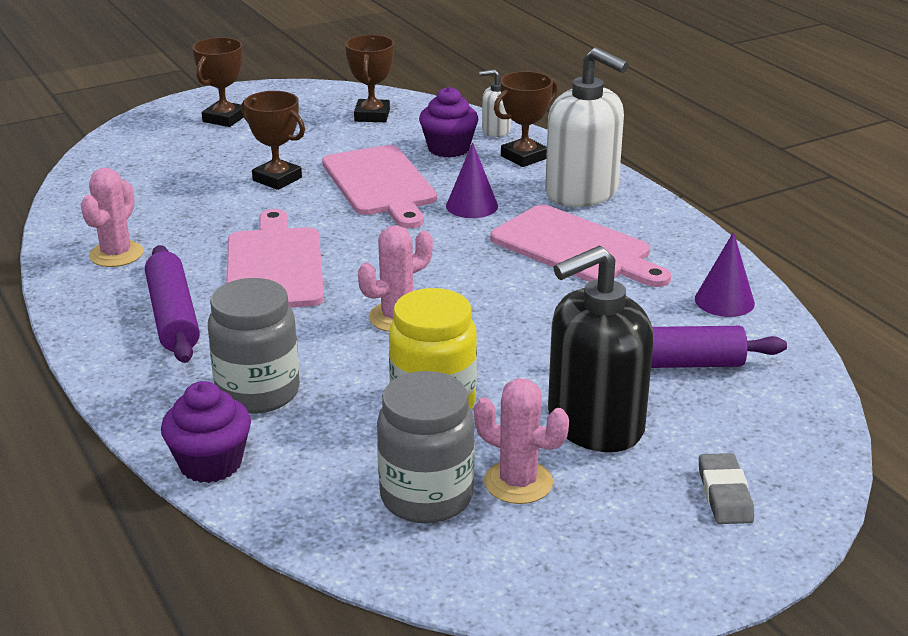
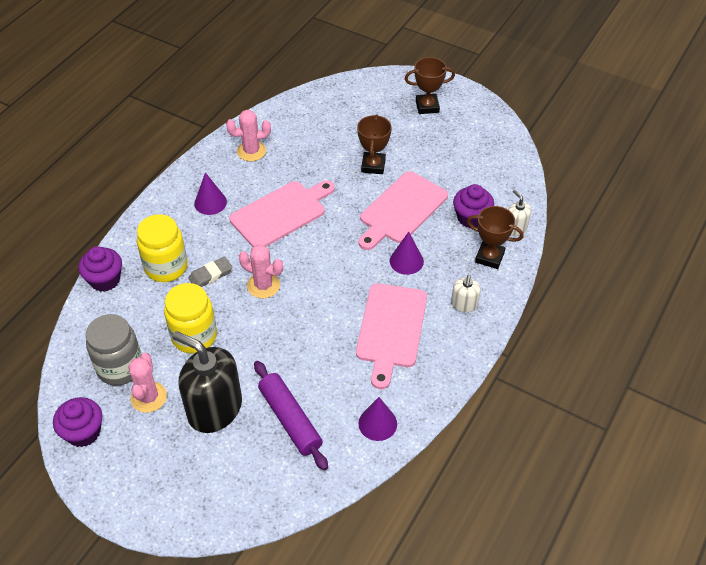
camera: 60 degrees right, 20 degrees up
purple rolling pin [145,245,200,363] -> purple cone [194,172,227,215]
grey jar [208,278,300,414] -> yellow jar [137,214,188,282]
brown trophy [345,35,394,122] -> none
white soap dispenser [545,47,629,207] -> white soap dispenser [451,275,481,312], size x0.47
grey eraser [699,453,754,524] -> grey eraser moved to [188,256,232,287]
none -> purple cupcake [53,397,102,447]

